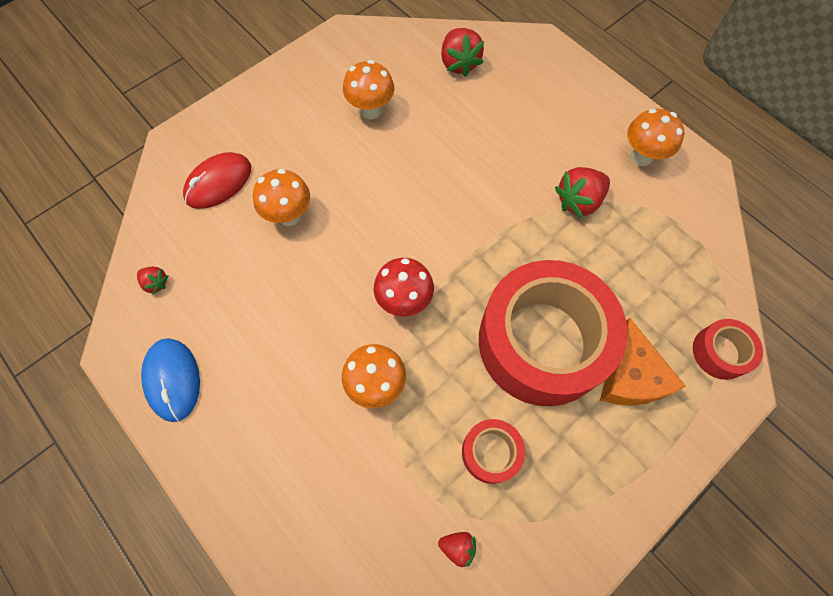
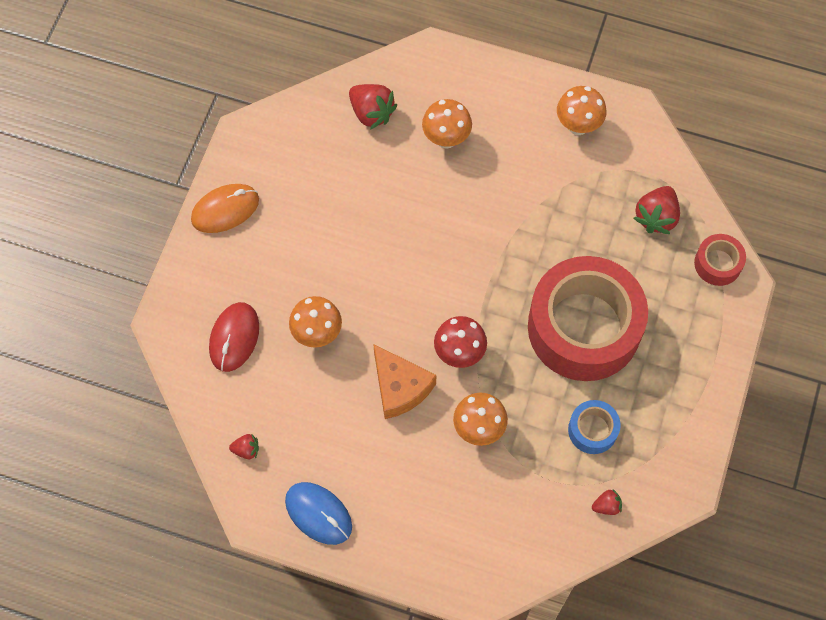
camera: 30 degrees left, 0 degrees up
orange mushroom [343,60,394,119] -> orange mushroom moved to [422,99,472,149]
red tape [462,419,525,484] -> blue tape [568,400,621,454]
red strawberry [555,167,610,218] -> red strawberry moved to [634,186,680,234]
orange cheese [600,318,686,406] -> orange cheese moved to [373,344,437,419]
none -> orange mouse [191,184,259,233]

